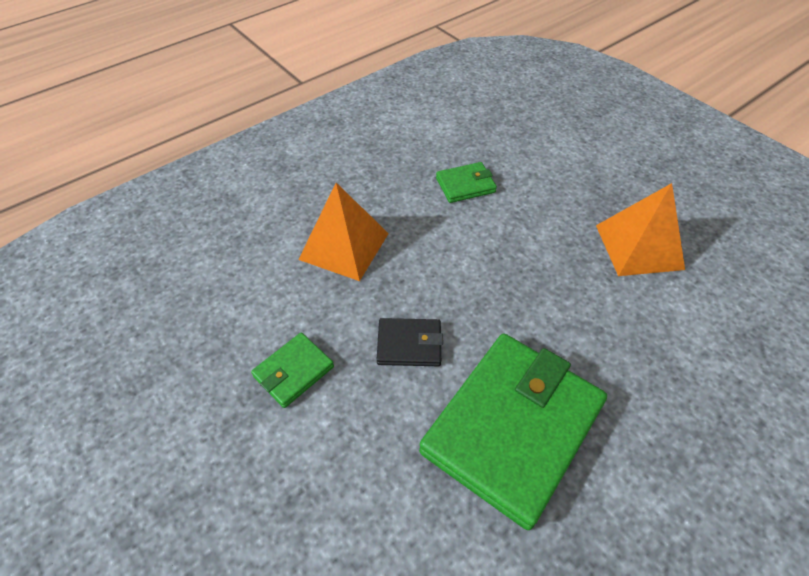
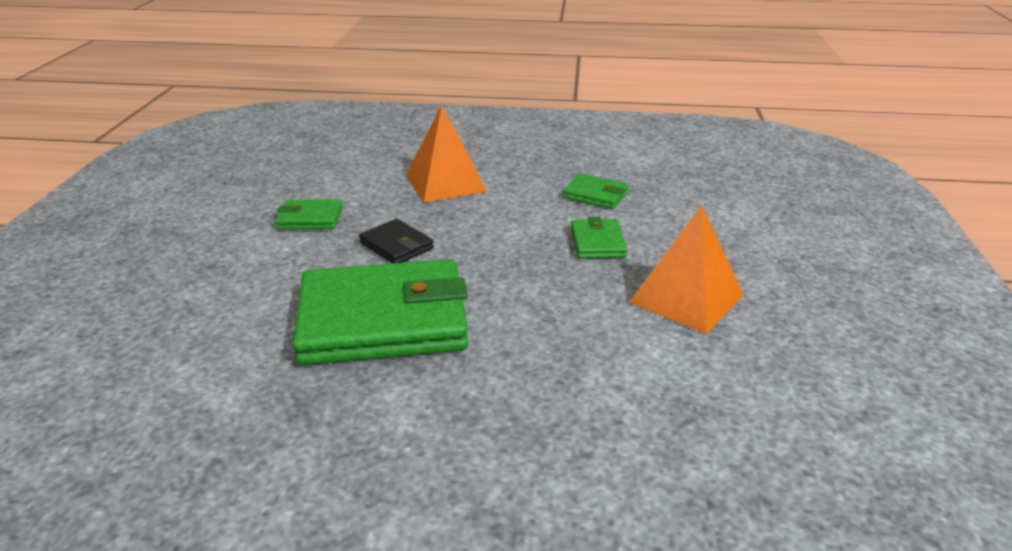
camera: 45 degrees right, 20 degrees down
none -> green wallet [571,217,627,259]

